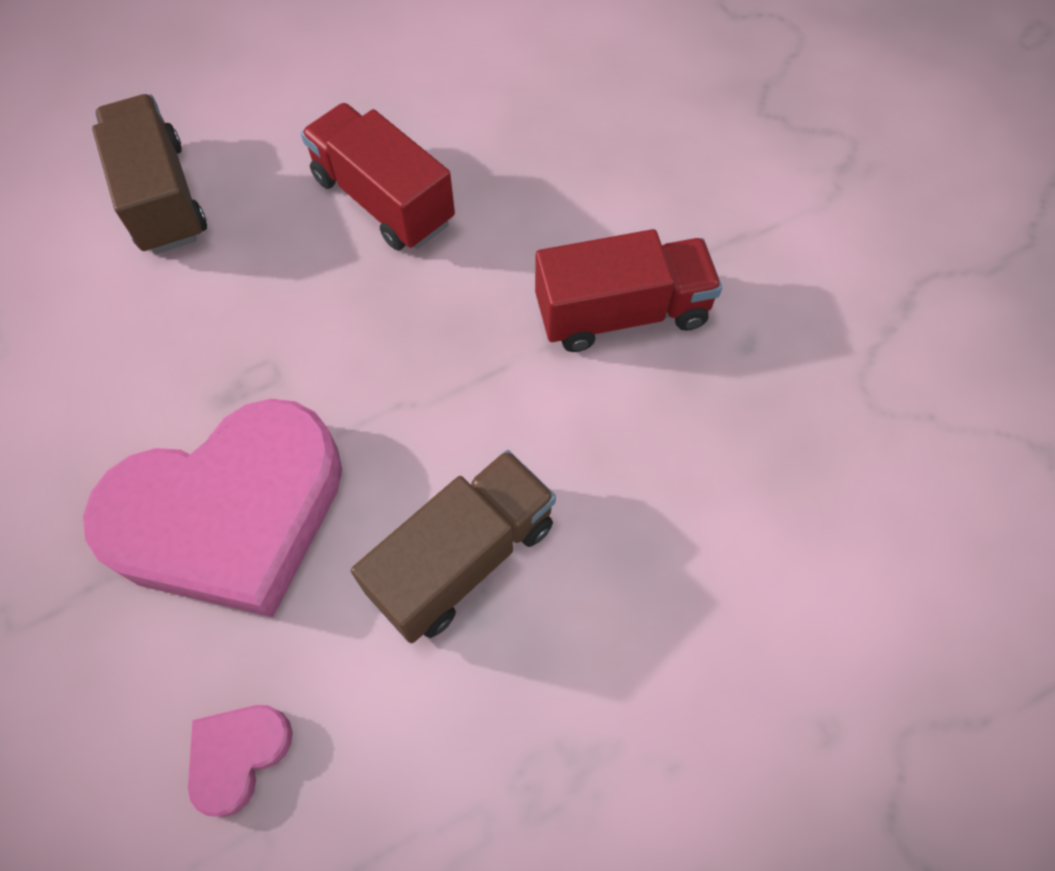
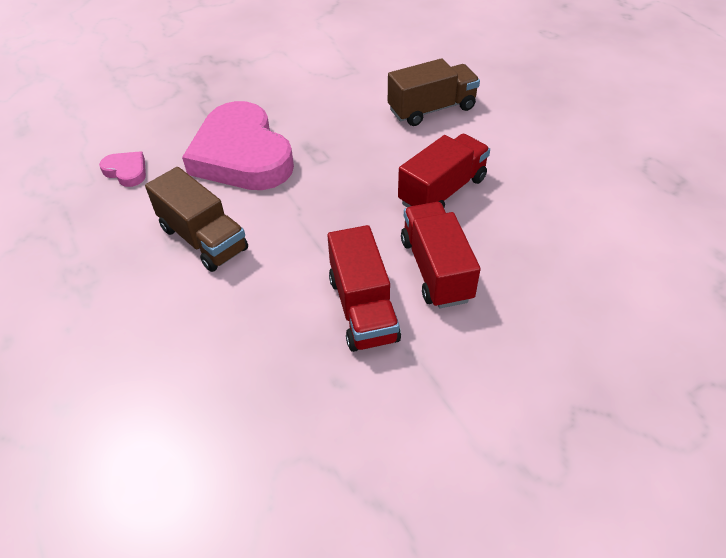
camera: 90 degrees right, 15 degrees down
none -> red truck [401,202,481,308]

